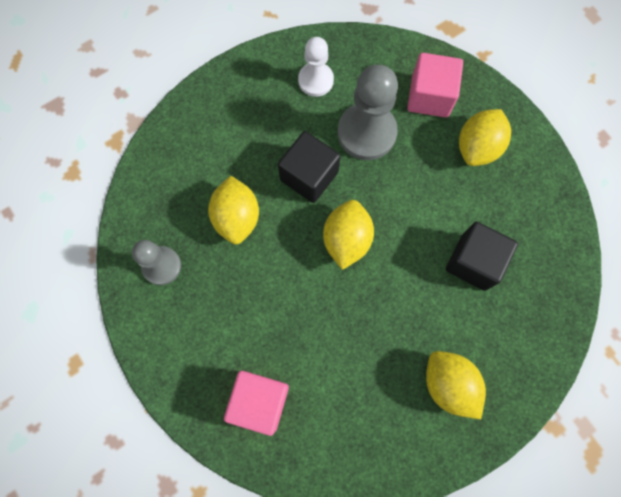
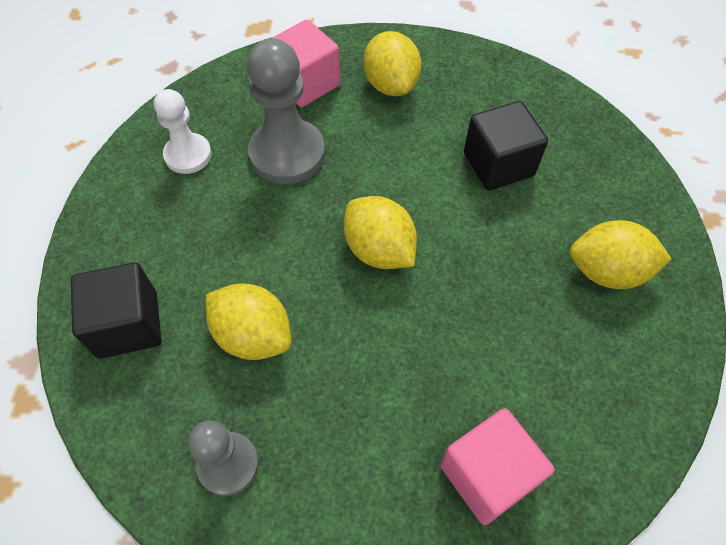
camera: 50 degrees left, 15 degrees down
black cube [278,131,341,203] -> black cube moved to [71,262,161,359]

